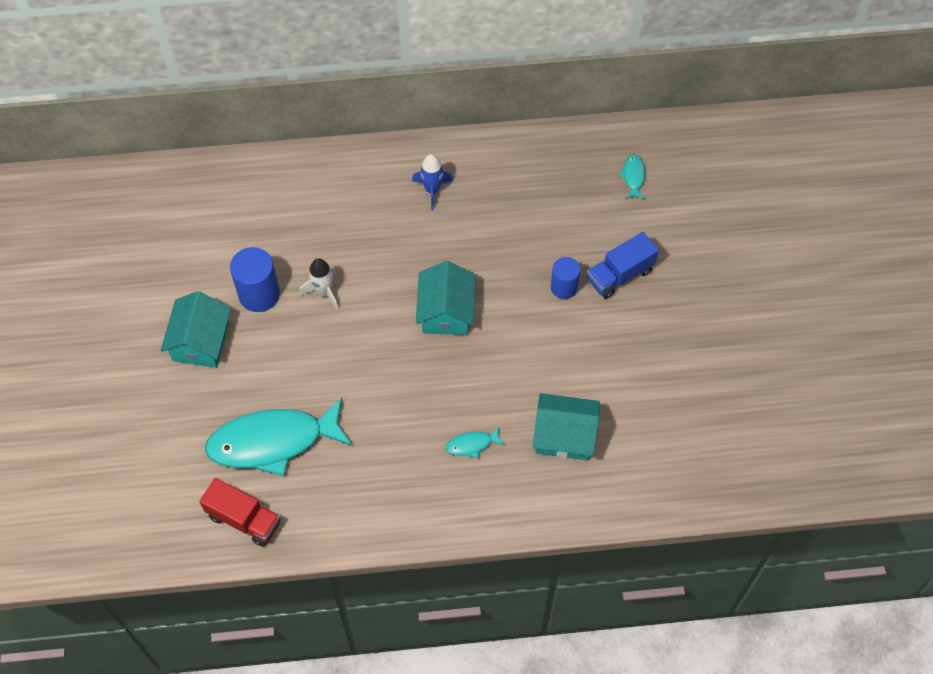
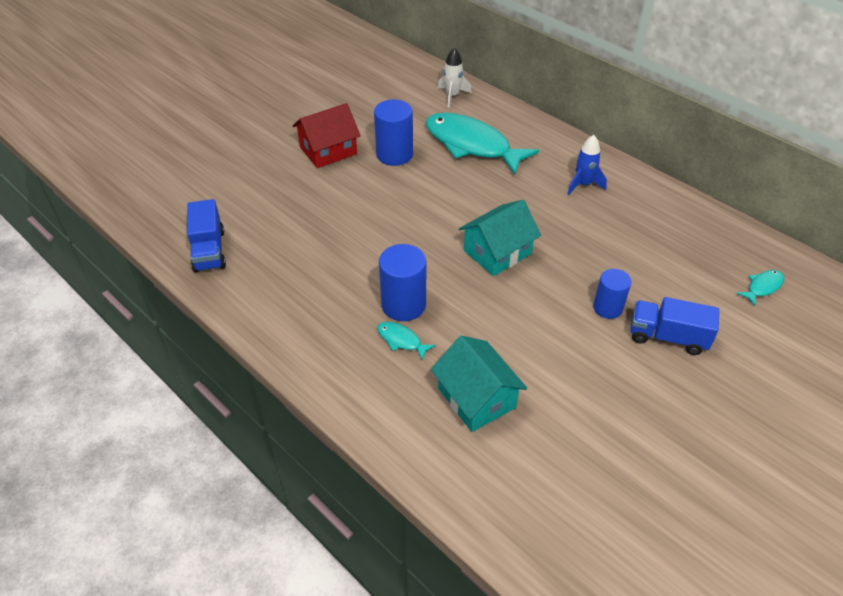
camera: 50 degrees right, 15 degrees down
turquoise house [161,291,231,368] -> red house [292,103,361,168]
red truck [199,478,280,547] -> blue truck [187,199,226,273]
turquoise fish [205,398,352,476] -> turquoise fish moved to [426,113,539,175]
white rocket [300,258,339,310] -> white rocket moved to [437,48,472,107]
none -> blue cylinder [379,244,427,321]

